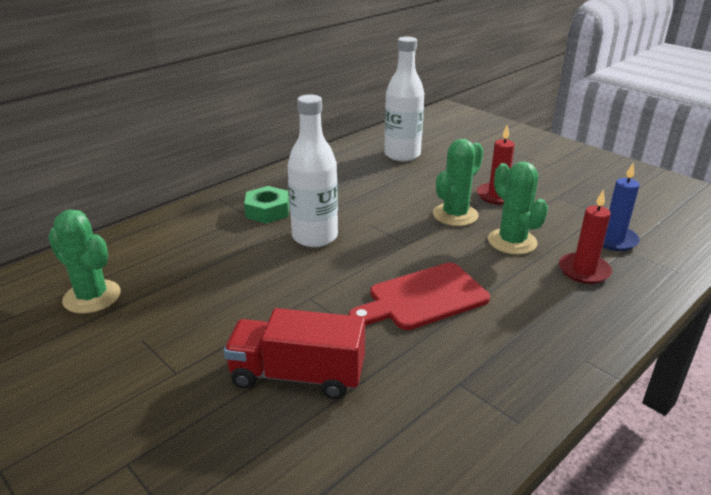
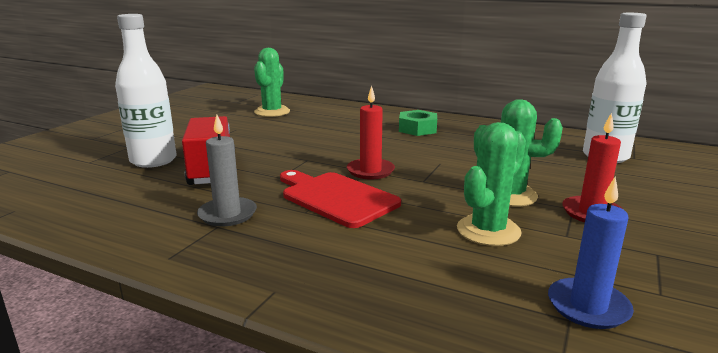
camera: 70 degrees right, 10 degrees down
white bottle [287,95,338,247] -> white bottle moved to [115,14,177,168]
red candle [559,189,612,284] -> red candle moved to [347,86,395,179]
none -> grey candle [197,114,257,226]

